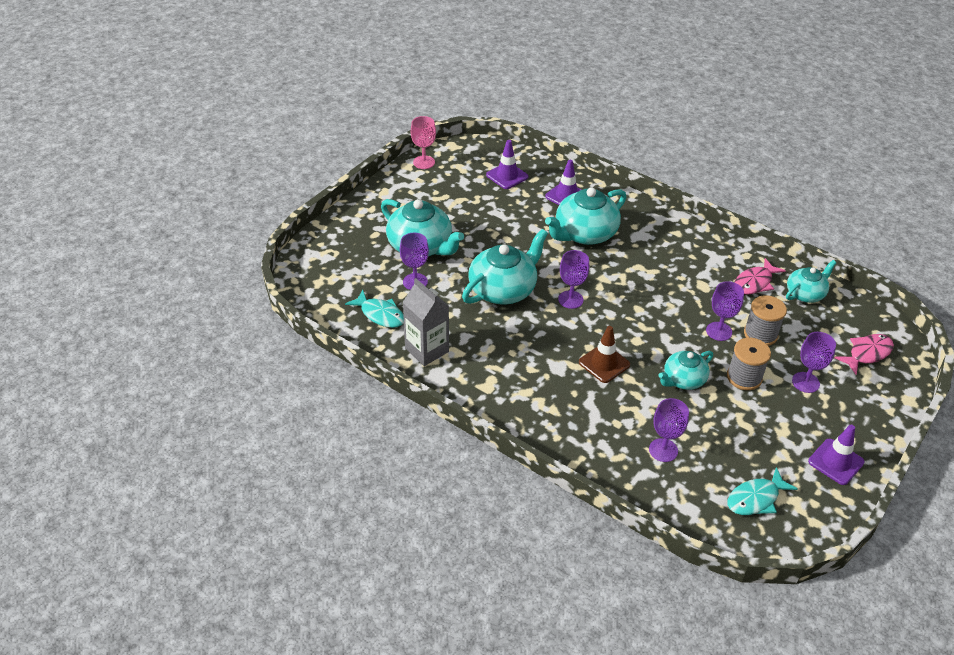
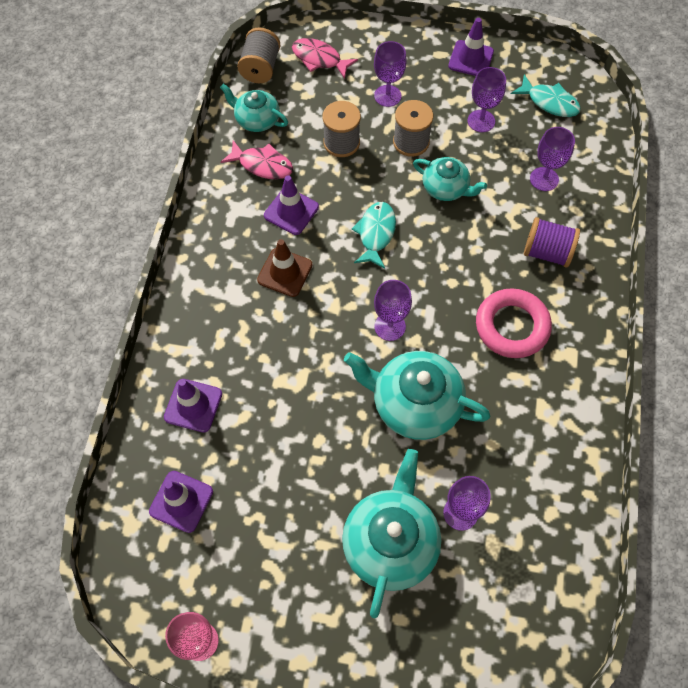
camera: 115 degrees left, 20 degrees up
turquoise fish [345,290,404,328] -> turquoise fish moved to [352,202,396,269]
grey carton [402,278,449,366] -> none
turquoise teapot [545,187,626,245] -> none
brown traffic cone [579,326,630,383] -> brown traffic cone moved to [257,239,313,297]
purple goblet [706,281,744,341] -> purple goblet moved to [467,67,506,132]
none -> grey spool [237,28,281,83]
none -> purple traffic cone [264,175,319,235]
none -> pink ring [476,288,552,358]
none -> purple spool [524,217,580,267]

